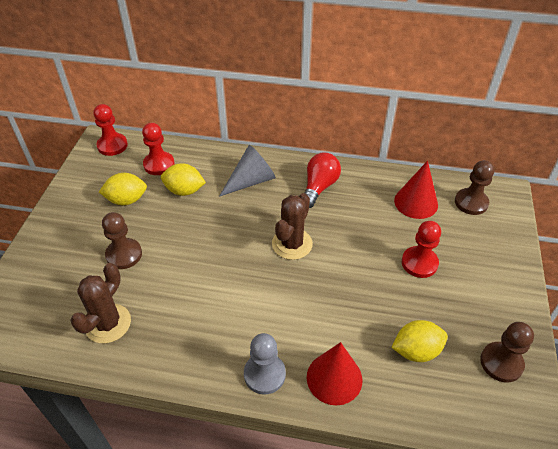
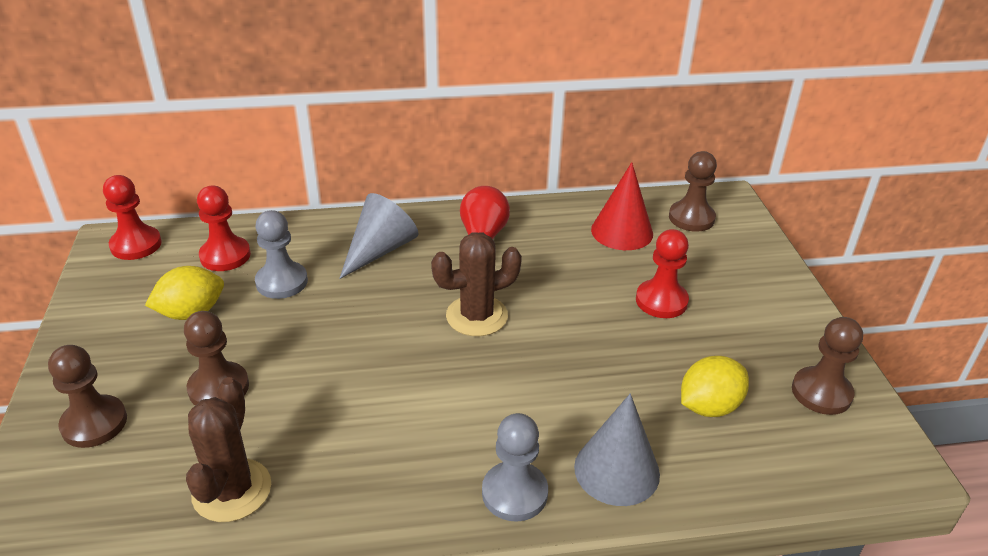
camera: 20 degrees left, 10 degrees down
yellow lemon [161,163,206,196] -> grey pawn [255,210,308,299]
brown cactus [272,193,313,260] -> brown cactus turned 60 degrees clockwise [431,232,522,336]
red cone [307,342,362,405] -> grey cone [574,393,660,506]
none -> brown pawn [48,345,127,448]

